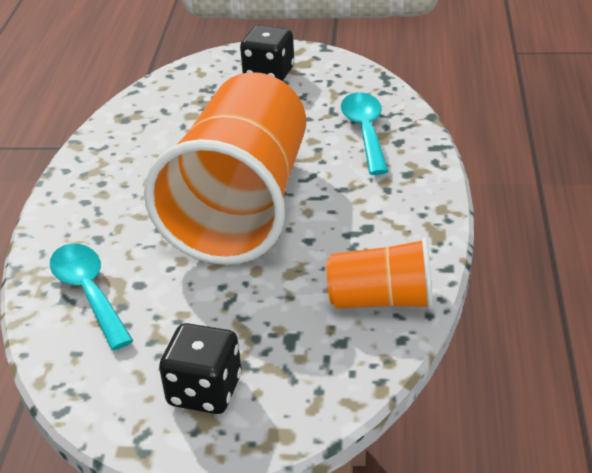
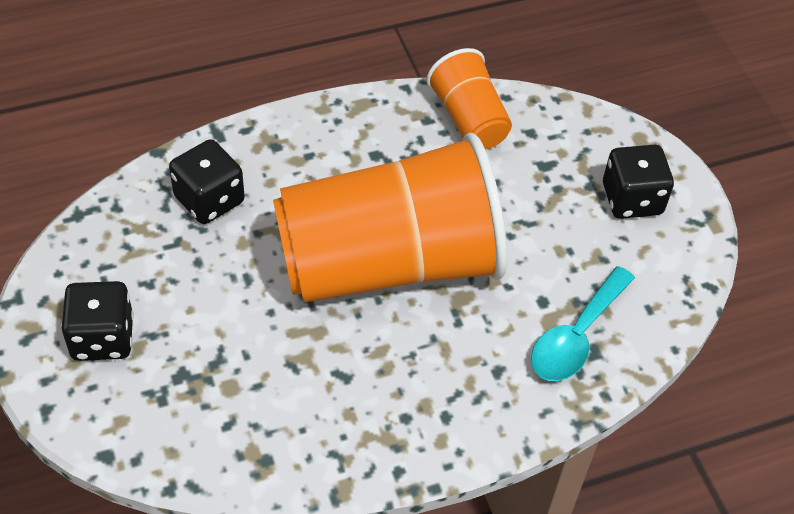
camera: 120 degrees left, 15 degrees up
turquoise spoon [341,92,389,175] -> black dice [169,139,245,224]

